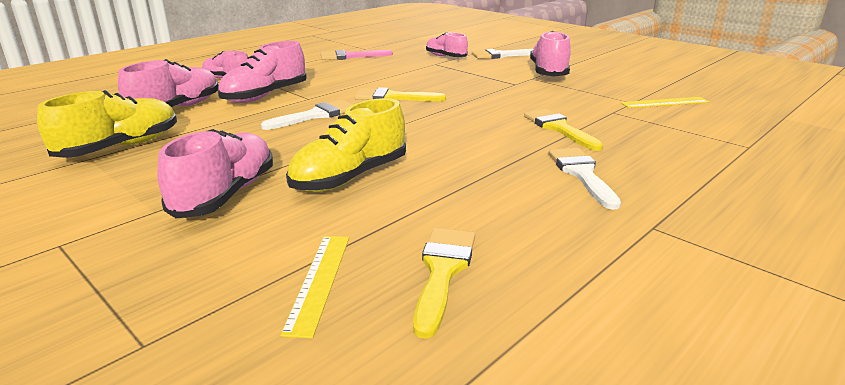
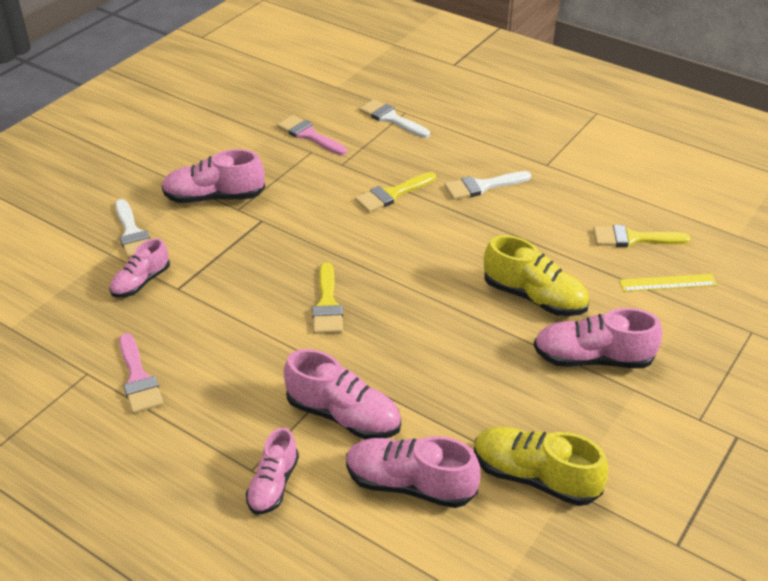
camera: 100 degrees left, 15 degrees up
white brush [261,100,353,130] -> white brush moved to [359,99,430,138]
yellow ruler [621,97,709,108] -> pink brush [277,115,347,155]

